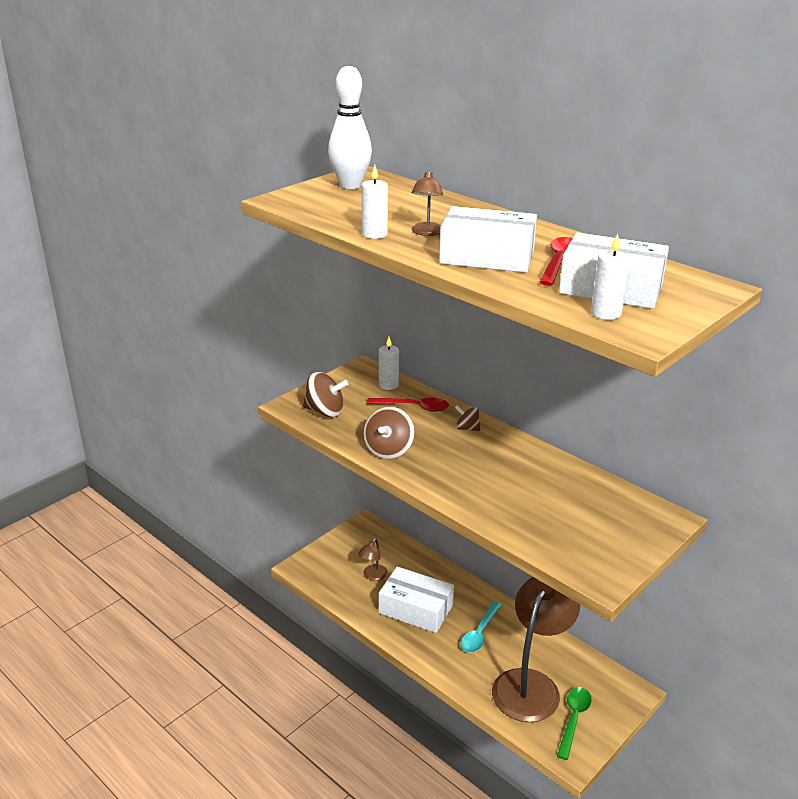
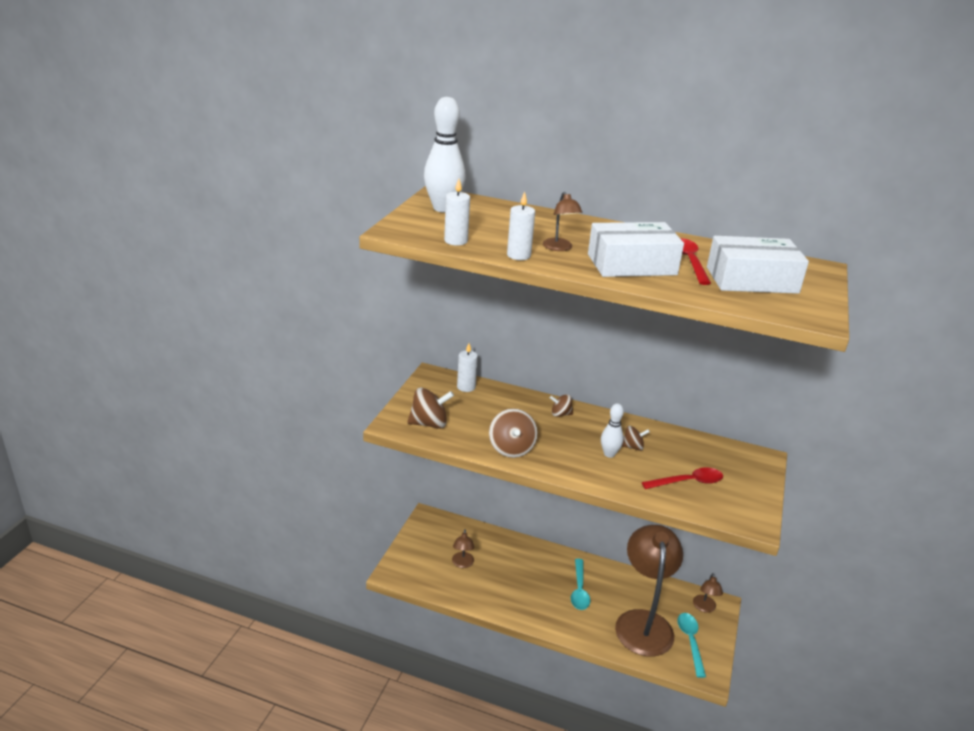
camera: 25 degrees left, 0 degrees up
red spoon [367,398,449,412] -> red spoon moved to [642,467,723,489]
white box [379,567,454,633] -> none
green spoon [557,687,592,760] -> turquoise spoon [677,613,706,678]
white candle [591,233,630,320] -> white candle moved to [444,179,470,245]
none -> white bowling pin [601,403,624,458]
none -> brown spinning top [622,426,650,451]
none -> brown lamp [693,573,723,613]

